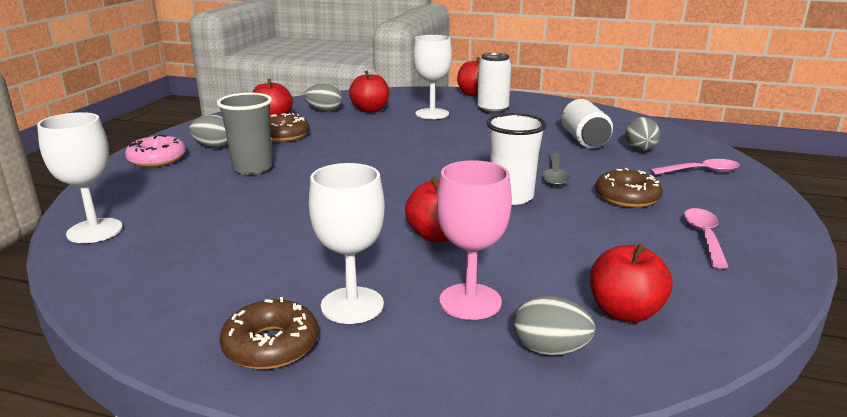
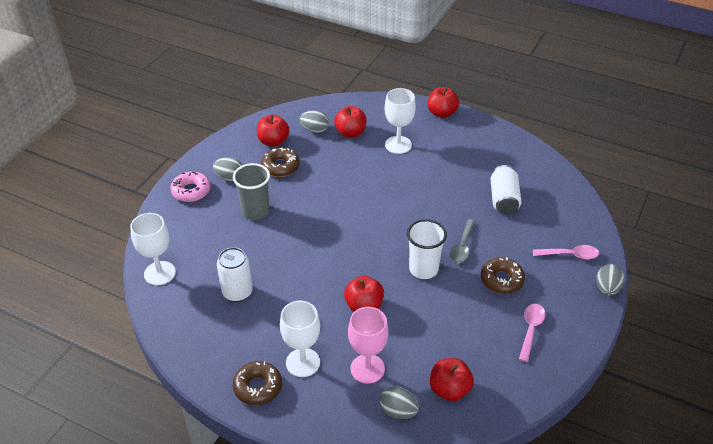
camera: 10 degrees right, 20 degrees up
white can [477,53,511,114] -> white can moved to [217,247,253,302]
grey egg [625,117,660,151] -> grey egg moved to [596,264,625,295]

